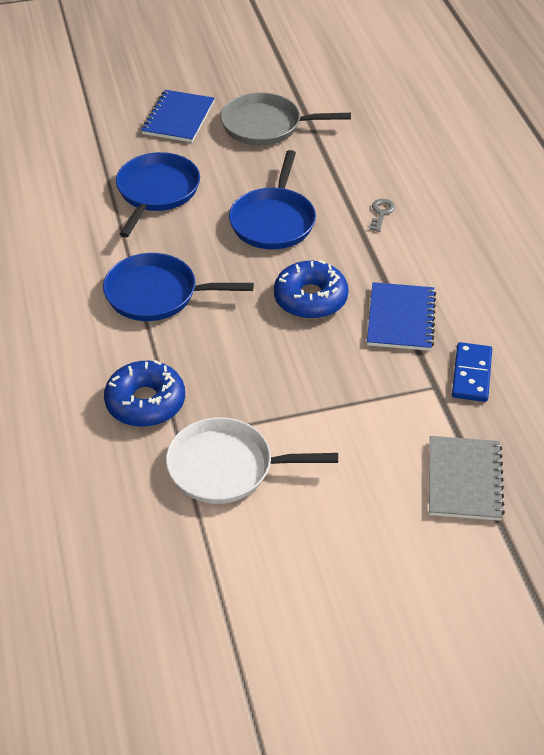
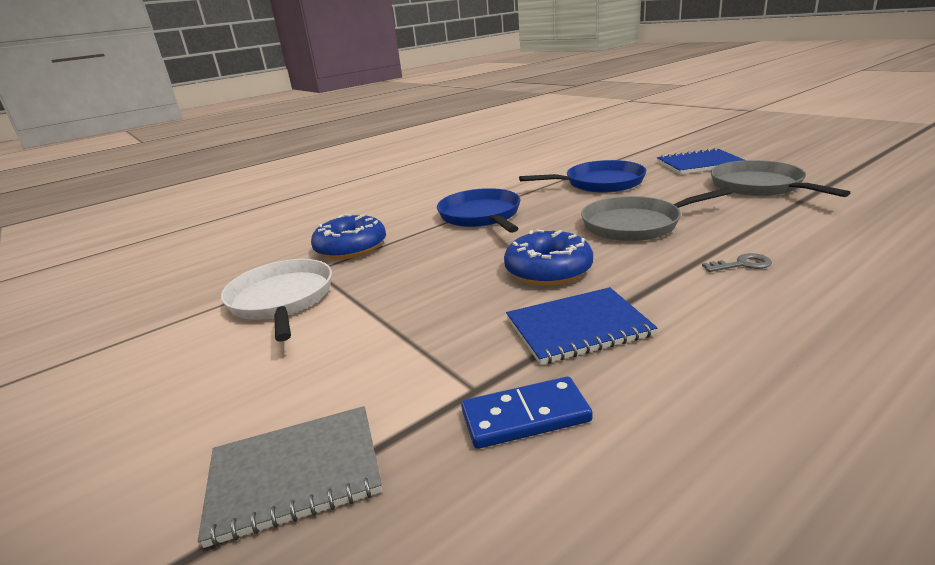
camera: 70 degrees right, 20 degrees down
blue pan [229,150,316,249] -> grey pan [581,188,732,241]

